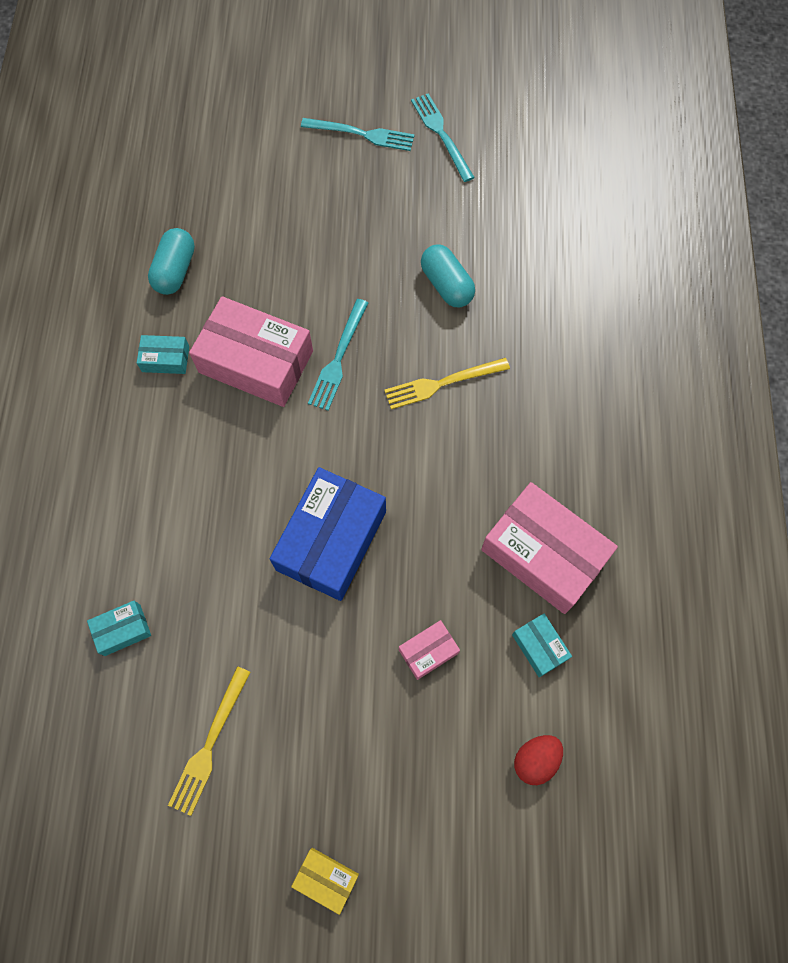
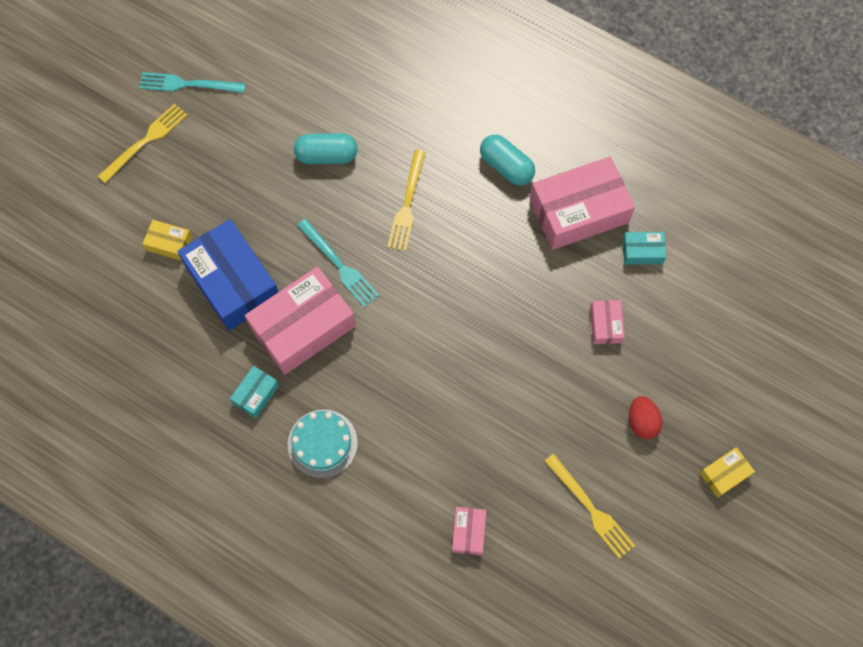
camera: 60 degrees left, 0 degrees up
turquoise box [87,601,151,656] -> pink box [452,507,486,555]
turquoise capsule [148,228,195,295] -> turquoise capsule moved to [480,134,535,186]
blue box [270,467,386,601] -> blue box moved to [177,219,278,331]
turquoise fork [301,118,415,151] -> yellow fork [98,104,187,183]
red egg [514,735,563,785] -> red egg moved to [629,396,663,439]
none -> yellow box [142,220,192,261]
none -> turquoise cake [287,410,358,478]

